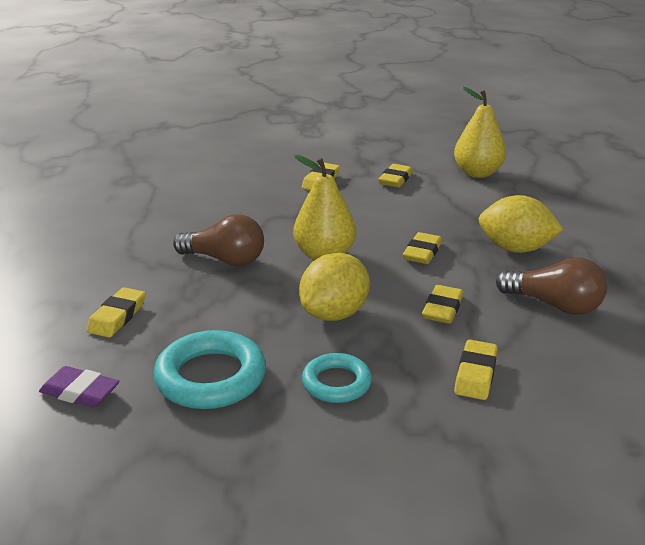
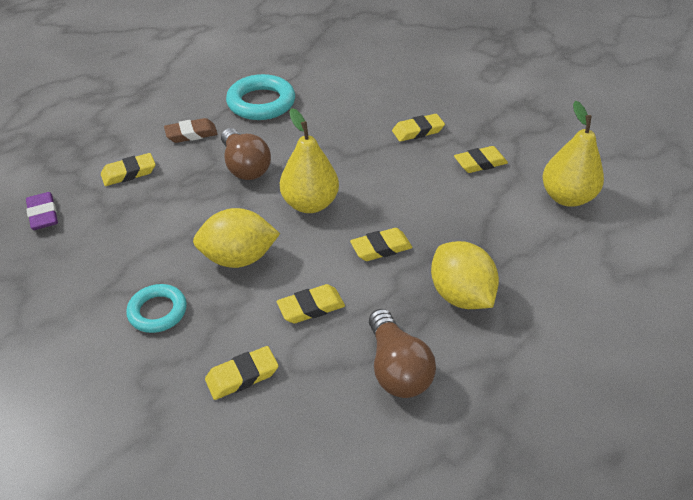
camera: 45 degrees right, 15 degrees up
turquoise ring [153,330,266,409] -> turquoise ring moved to [226,74,295,120]
none -> brown eraser [164,118,218,143]

